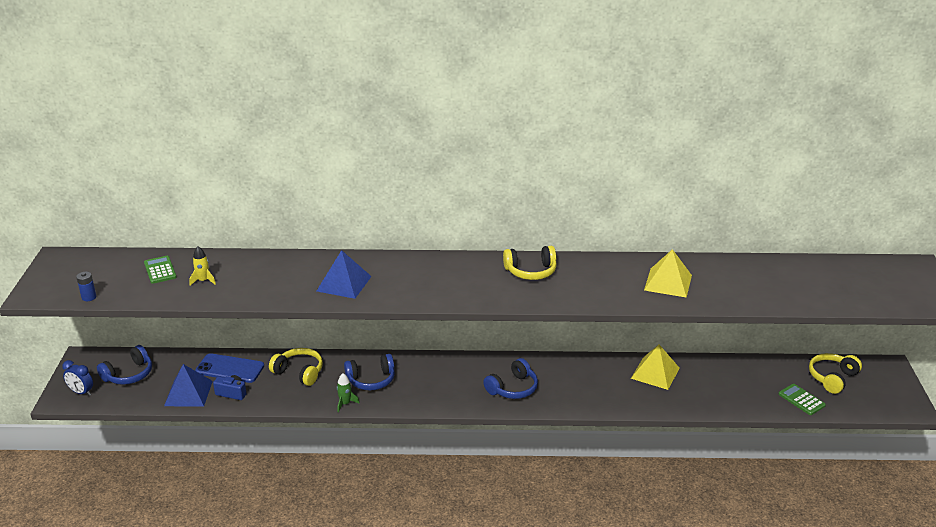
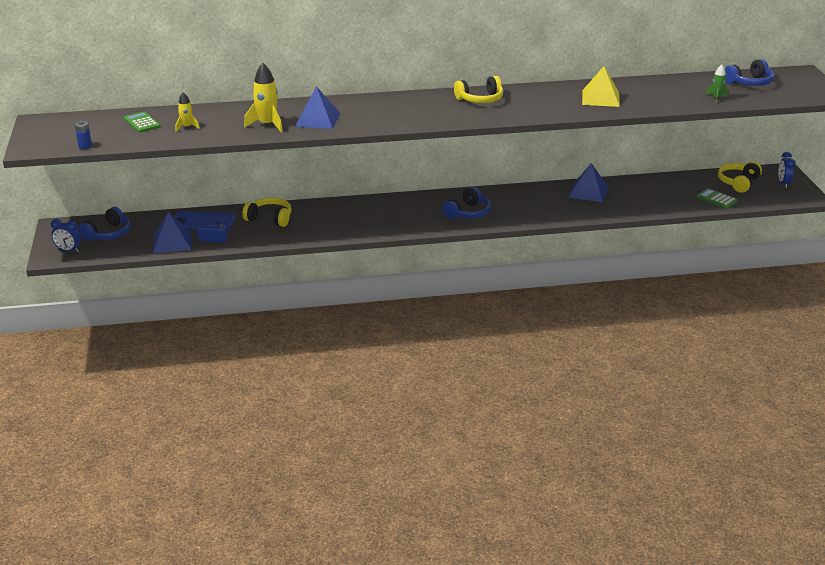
camera: 10 degrees left, 0 degrees up
green rocket [337,373,360,412] -> green rocket moved to [705,64,729,103]
blue headphones [344,354,395,390] -> blue headphones moved to [725,59,774,86]
yellow pyramid [631,345,680,390] -> blue pyramid [568,163,608,202]
none -> yellow rocket [244,63,283,133]
none -> blue clock [778,152,796,188]

